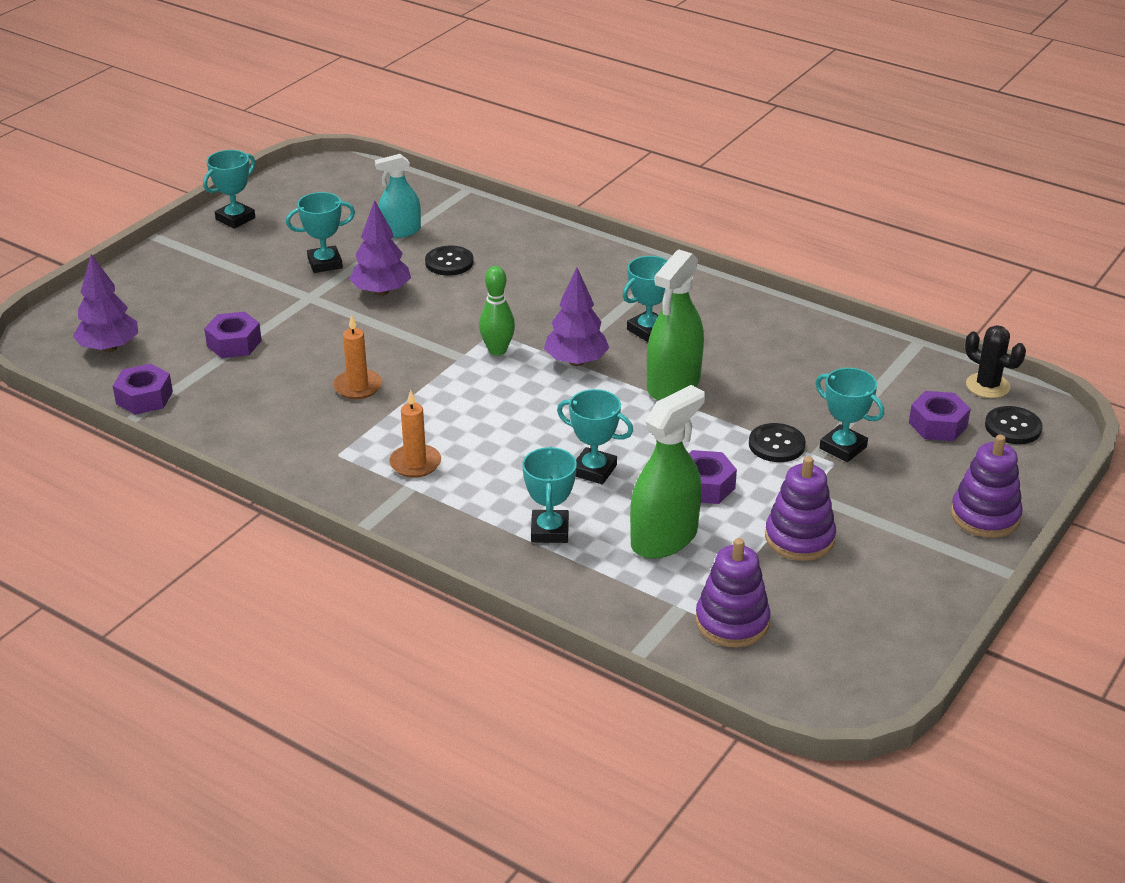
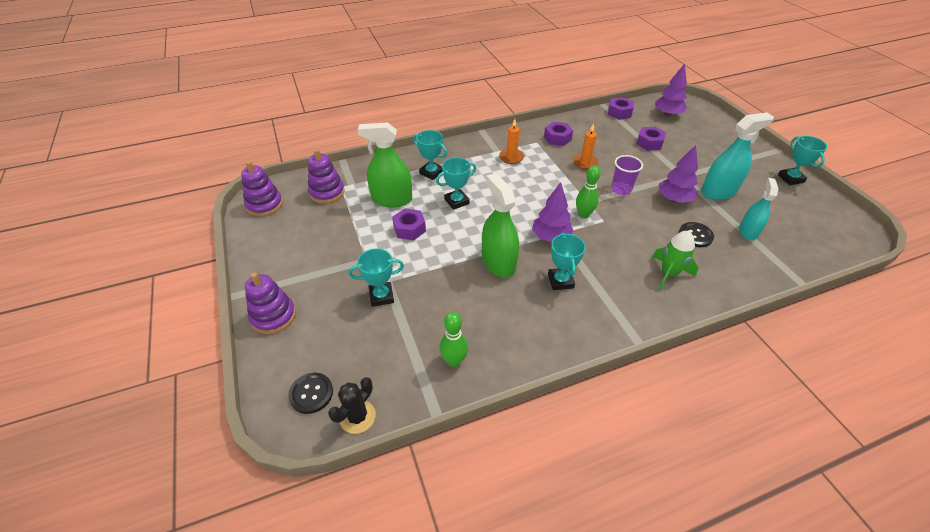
camera: 125 degrees right, 10 degrees up
turquoise trophy [286,192,355,273] -> turquoise spray bottle [701,112,774,200]
green spray bottle [630,385,705,559] -> green spray bottle turned 105 degrees clockwise [358,122,412,207]
black button [749,423,806,462] -> none
purple stacking toy [765,456,836,561] -> purple stacking toy moved to [241,161,283,216]
purple nut [909,391,971,441] -> purple nut moved to [544,122,573,146]
black cactus [965,325,1026,398] -> black cactus turned 45 degrees counterclockwise [328,377,376,434]
none -> green bowling pin [440,312,468,367]
none -> purple cup [611,155,643,195]
none -> green rocket [652,231,699,290]

